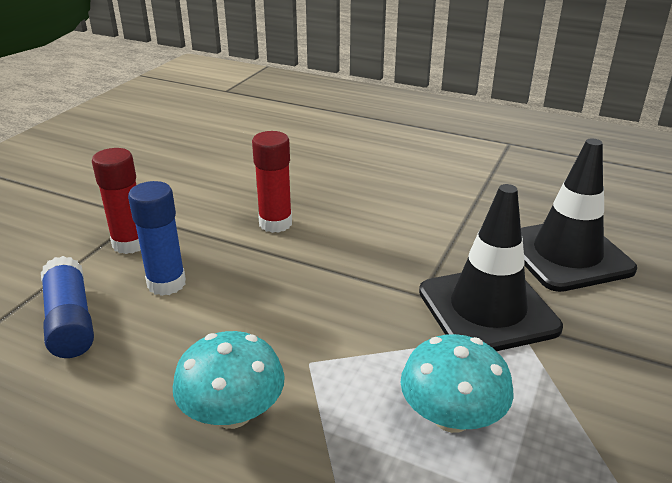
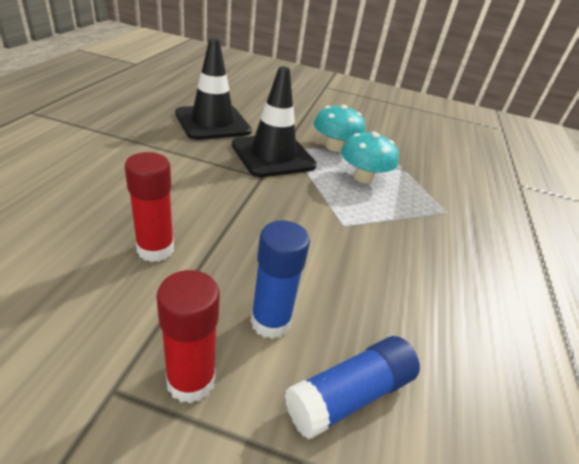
camera: 105 degrees left, 5 degrees up
turquoise mushroom [173,331,285,429] -> turquoise mushroom moved to [314,105,365,152]

